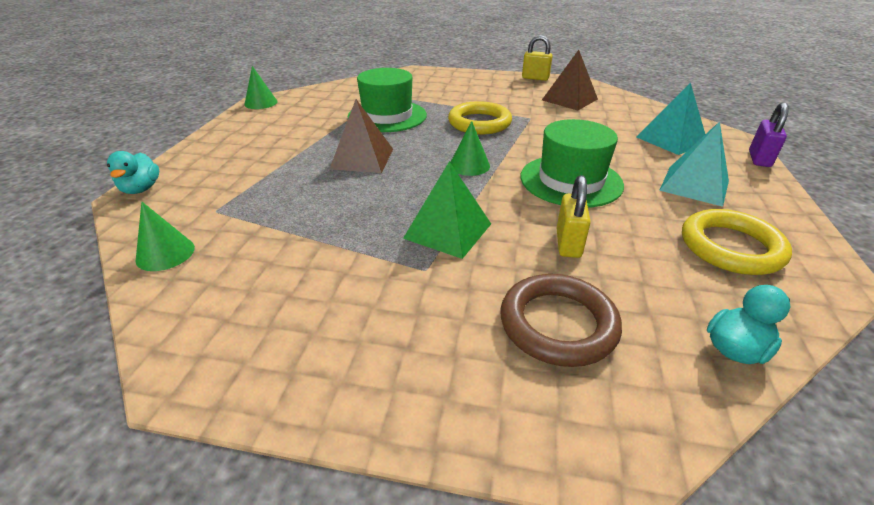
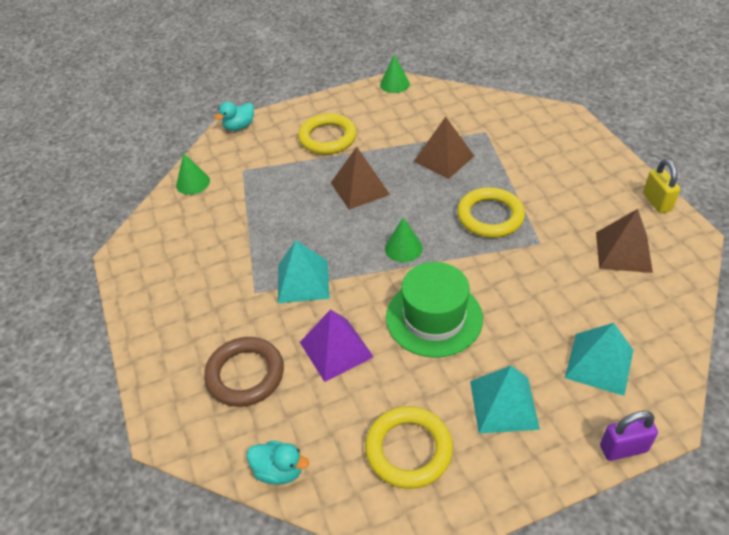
camera: 60 degrees right, 10 degrees up
green hat [348,68,427,132] -> brown pyramid [413,117,474,179]
green pyramid [403,161,491,259] -> turquoise pyramid [278,240,330,303]
yellow padlock [557,175,591,258] -> purple pyramid [300,309,374,382]
none -> yellow ring [298,113,357,154]

